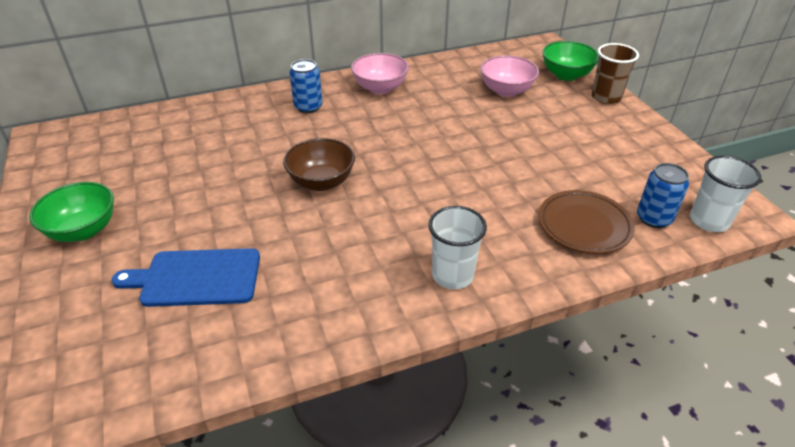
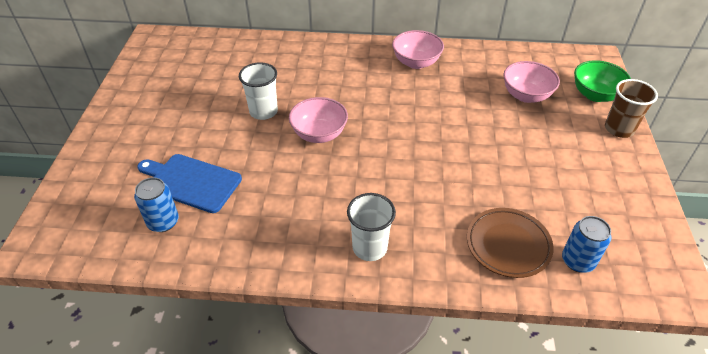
camera: 25 degrees right, 5 degrees up
green bowl [29,182,114,242] -> none
brown bowl [283,138,355,191] -> pink bowl [289,97,348,143]
blue can [289,59,322,113] -> blue can moved to [134,177,179,232]
white cup [690,155,761,232] -> white cup moved to [239,62,278,120]

